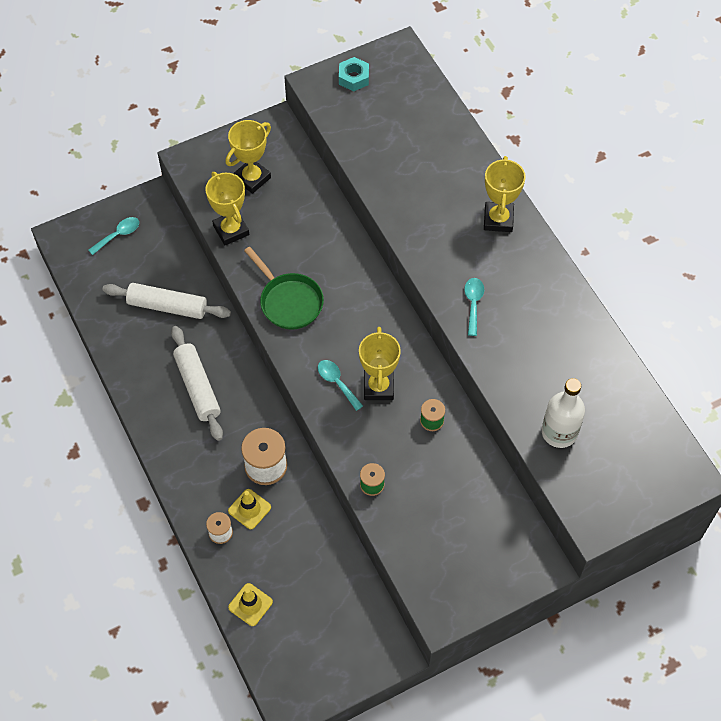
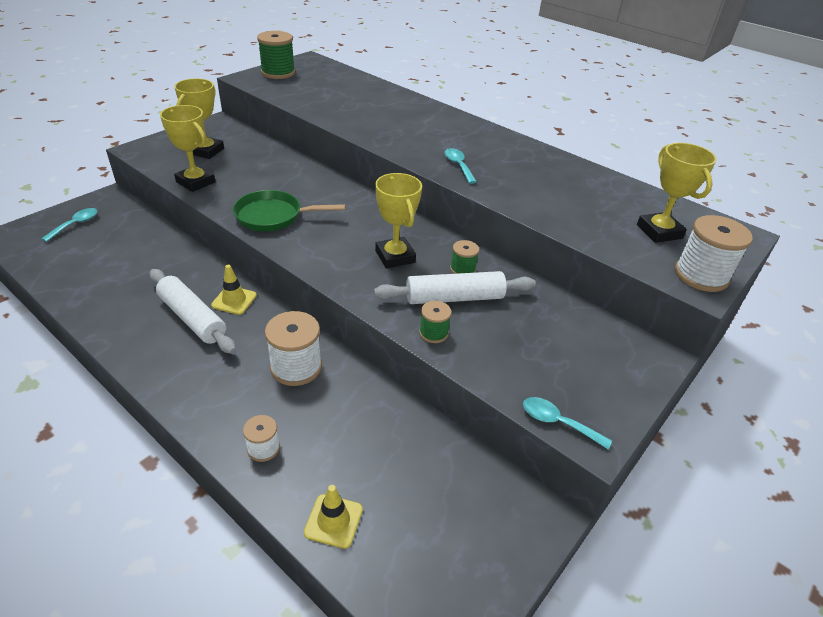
camera: 25 degrees left, 20 degrees down
white rolling pin [103,283,231,319] -> white rolling pin moved to [374,271,536,304]
yellow traffic cone [228,489,271,529] -> yellow traffic cone moved to [211,265,257,315]
green pan [244,247,324,330] -> green pan turned 150 degrees clockwise [233,190,346,231]
turquoise spoon [318,360,363,411] -> turquoise spoon moved to [523,397,612,449]
turquoise nut [339,57,369,92] -> green spool [257,31,295,79]
yellow trophy [484,156,526,232] -> yellow trophy moved to [637,143,717,243]
white bottle [542,378,585,448] -> none
none -> white spool [675,215,753,292]

